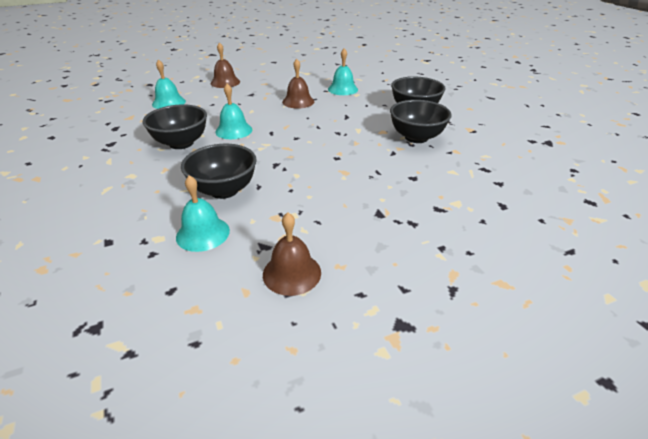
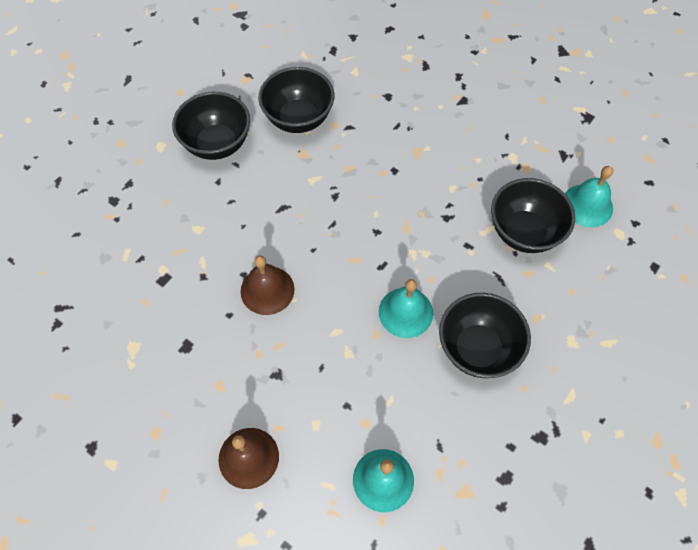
camera: 120 degrees left, 25 degrees up
brown bell [263,212,321,296] -> none
turquoise bell [328,48,358,95] -> none

